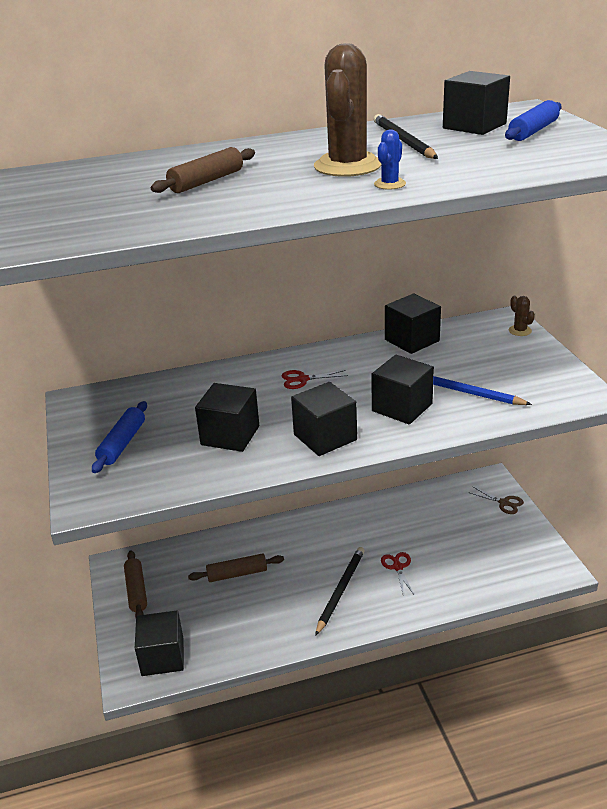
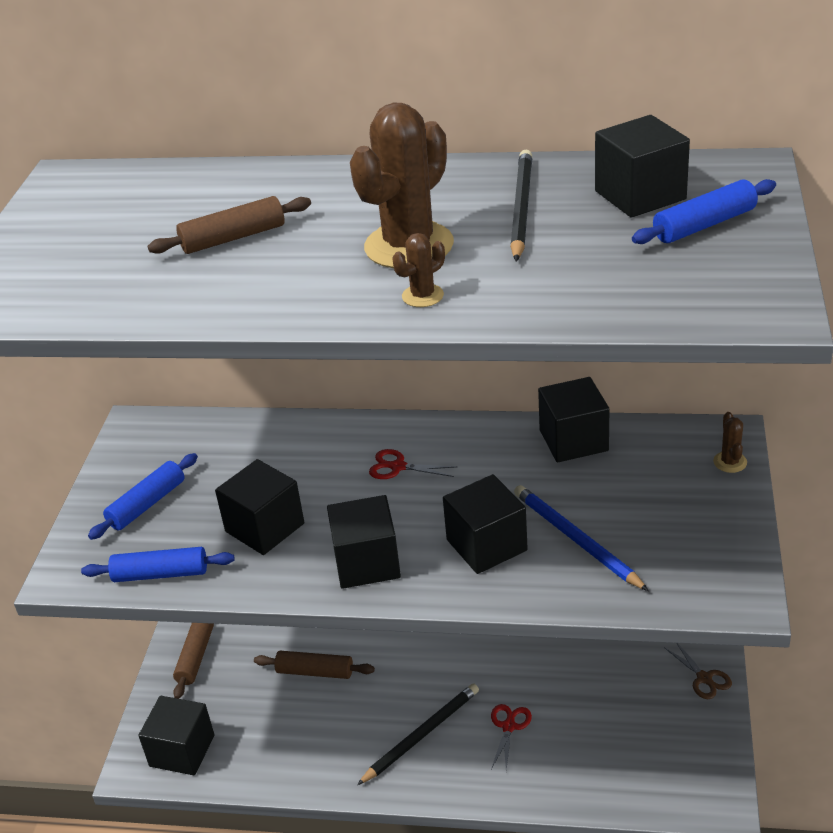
camera: 25 degrees right, 5 degrees up
blue cactus [374,129,406,190] -> brown cactus [392,233,445,307]
none -> blue rolling pin [81,547,235,582]

